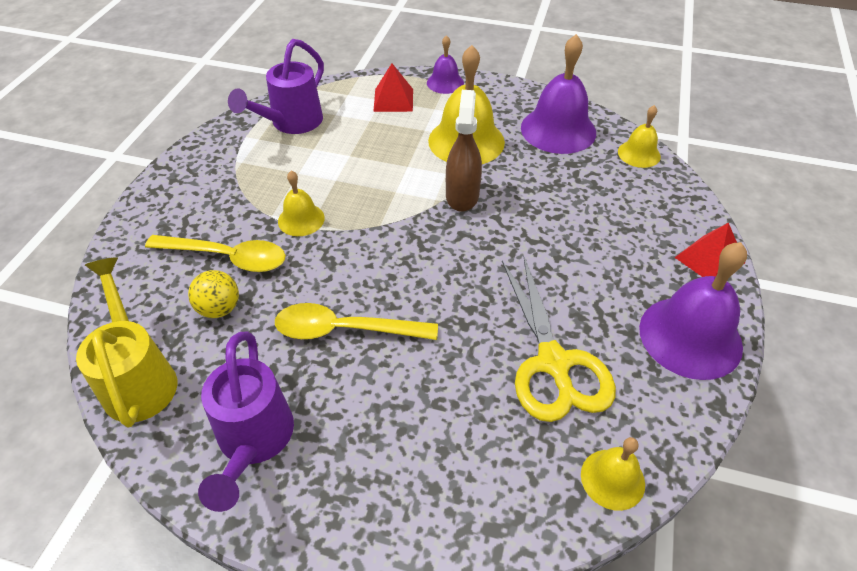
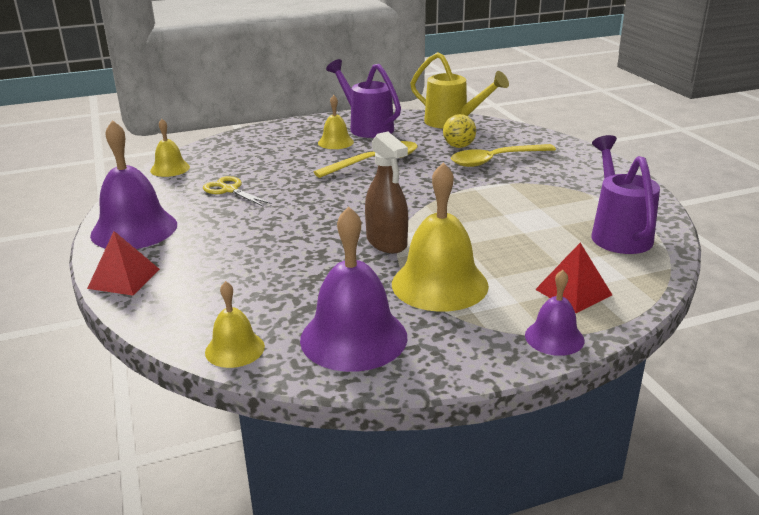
camera: 145 degrees right, 20 degrees down
yellow bell [278,171,325,236] -> yellow bell moved to [318,95,354,149]
yellow scissors [502,256,616,422] -> yellow scissors [203,176,272,206], size x0.55

